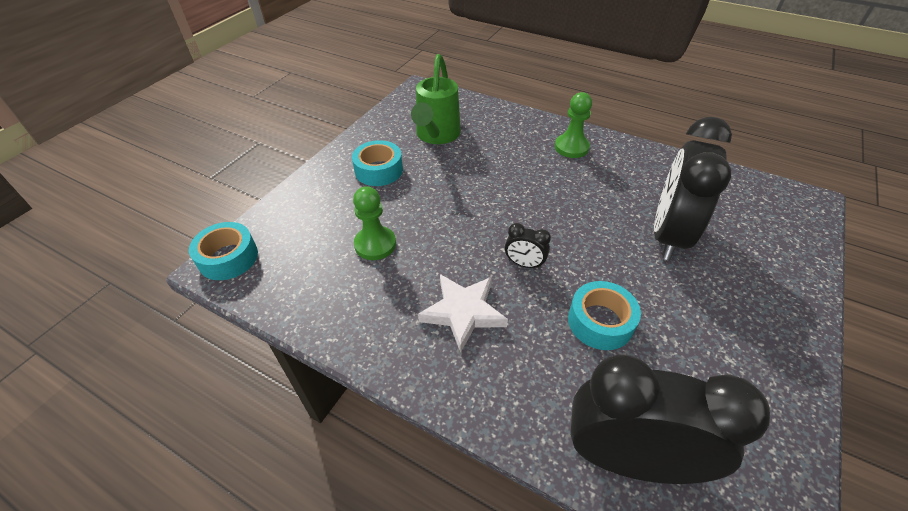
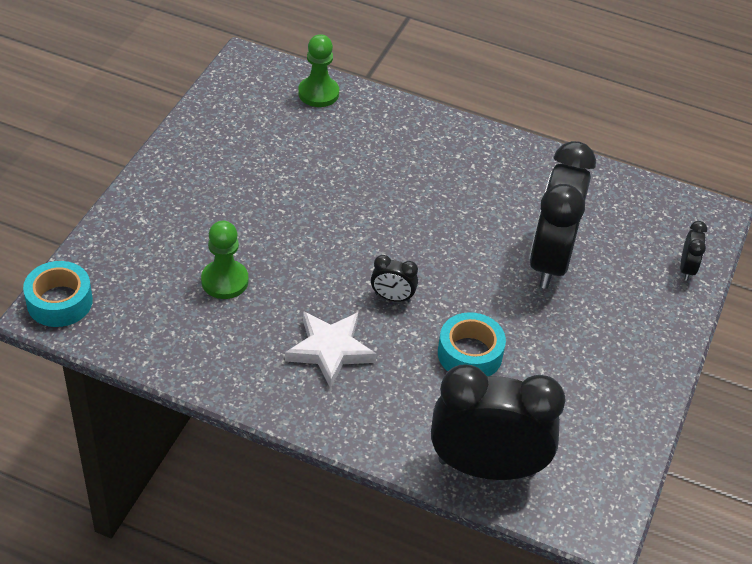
camera: 10 degrees left, 0 degrees up
turquoise tape [352,140,403,186] -> none
green watering can [411,54,461,144] -> none
green pawn [555,92,592,158] -> green pawn moved to [298,34,339,107]
none -> black clock [680,221,707,281]

